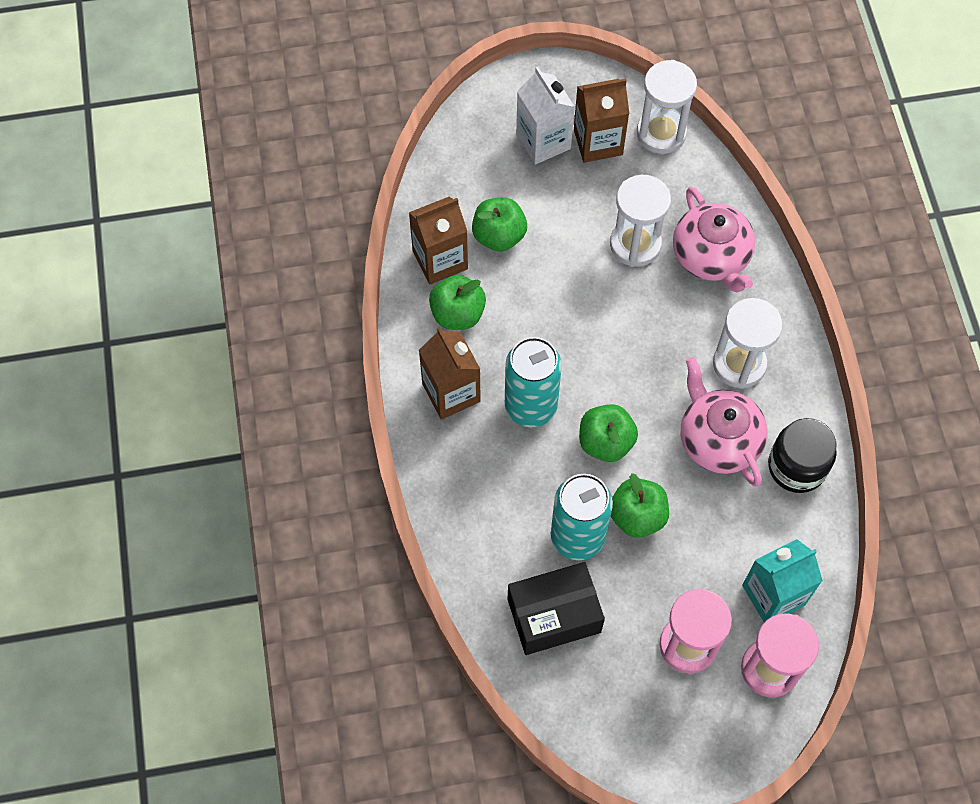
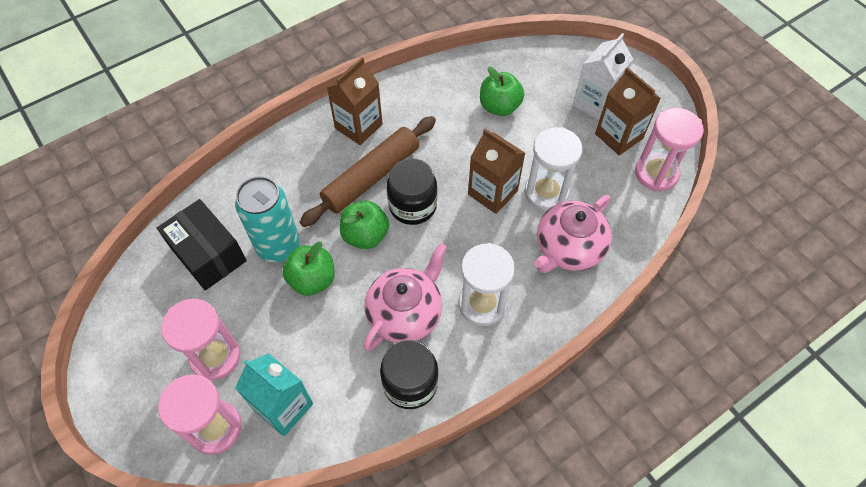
camera: 65 degrees right, 5 degrees down
brown carton [409,197,468,284] -> brown carton moved to [468,129,525,214]
green apple [429,275,486,330] -> none
turquoise can [505,337,562,427] -> brown rolling pin [300,116,436,227]
white hourglass [637,60,697,154] -> pink hourglass [635,108,704,191]
none -> black jar [387,158,437,225]

